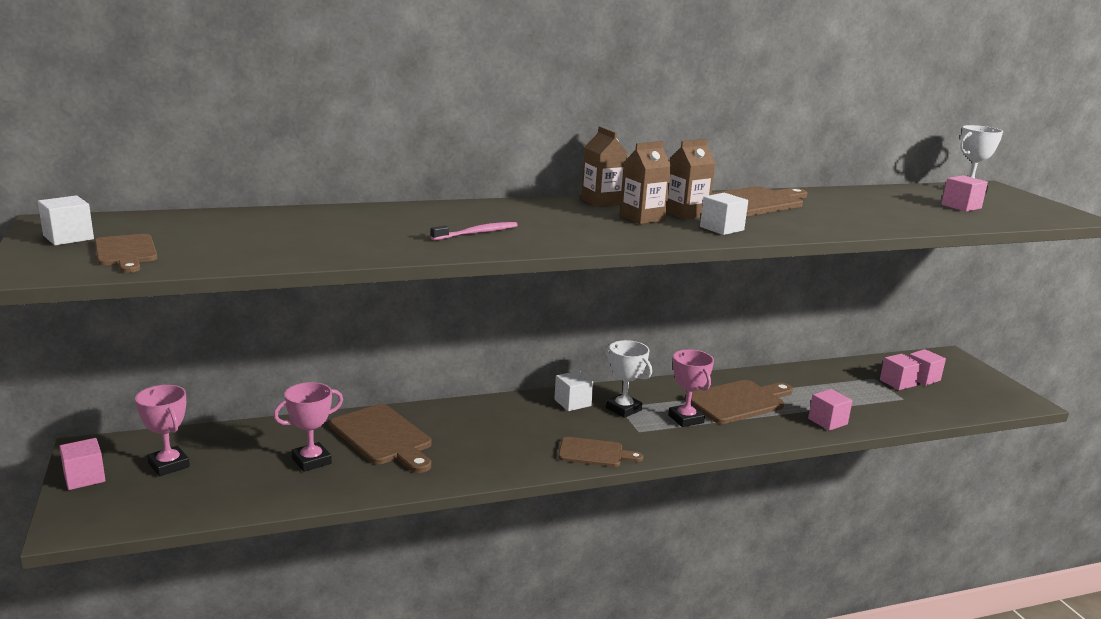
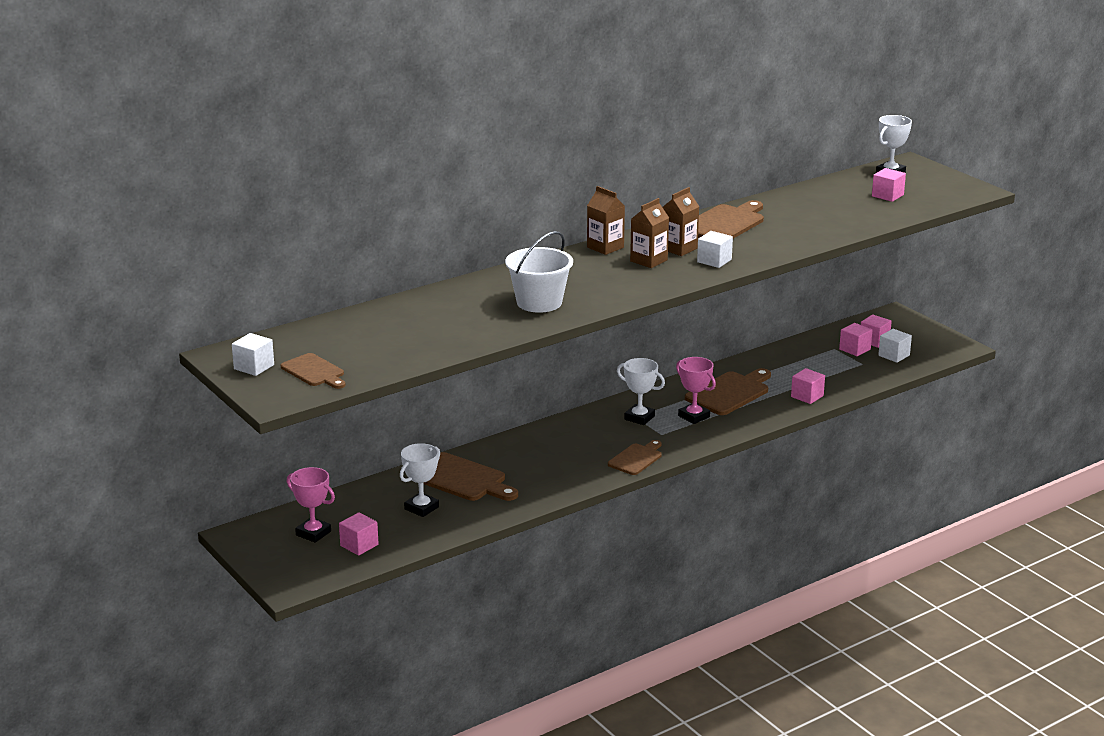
camera: 15 degrees left, 5 degrees up
pink cube [59,438,106,490] -> pink cube moved to [339,512,379,556]
pink trophy [273,382,343,472] -> white trophy [400,443,440,517]
pink toothbrush [431,222,518,240] -> white bucket [505,231,573,313]
white cube [554,371,593,411] -> white cube moved to [878,329,912,363]
brown cutting board [558,437,643,467] -> brown cutting board turned 45 degrees counterclockwise [608,440,662,475]

